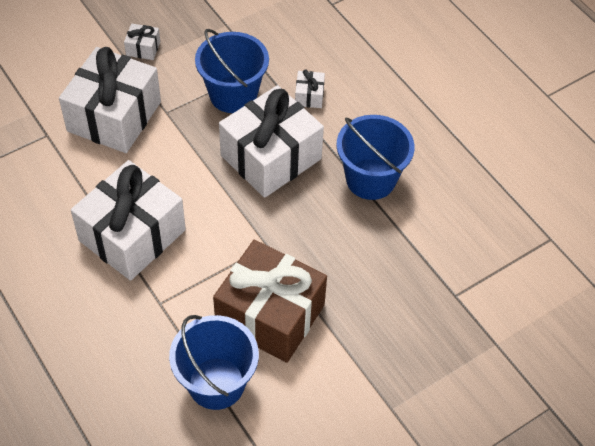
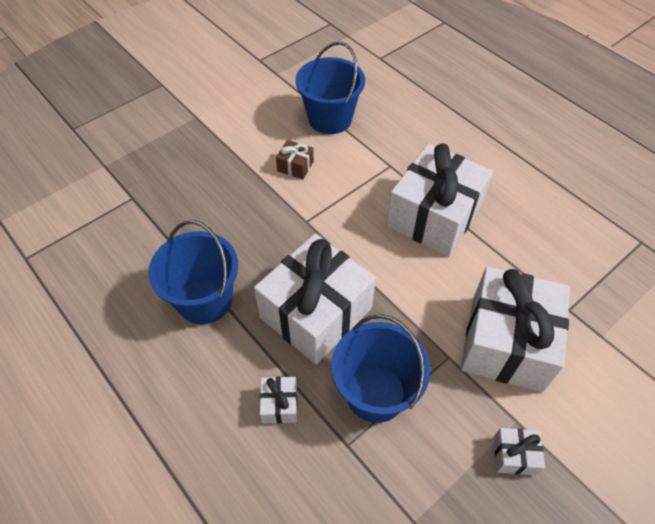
camera: 175 degrees right, 0 degrees up
brown gift [213,240,327,363] -> brown gift [276,140,314,179], size x0.41

